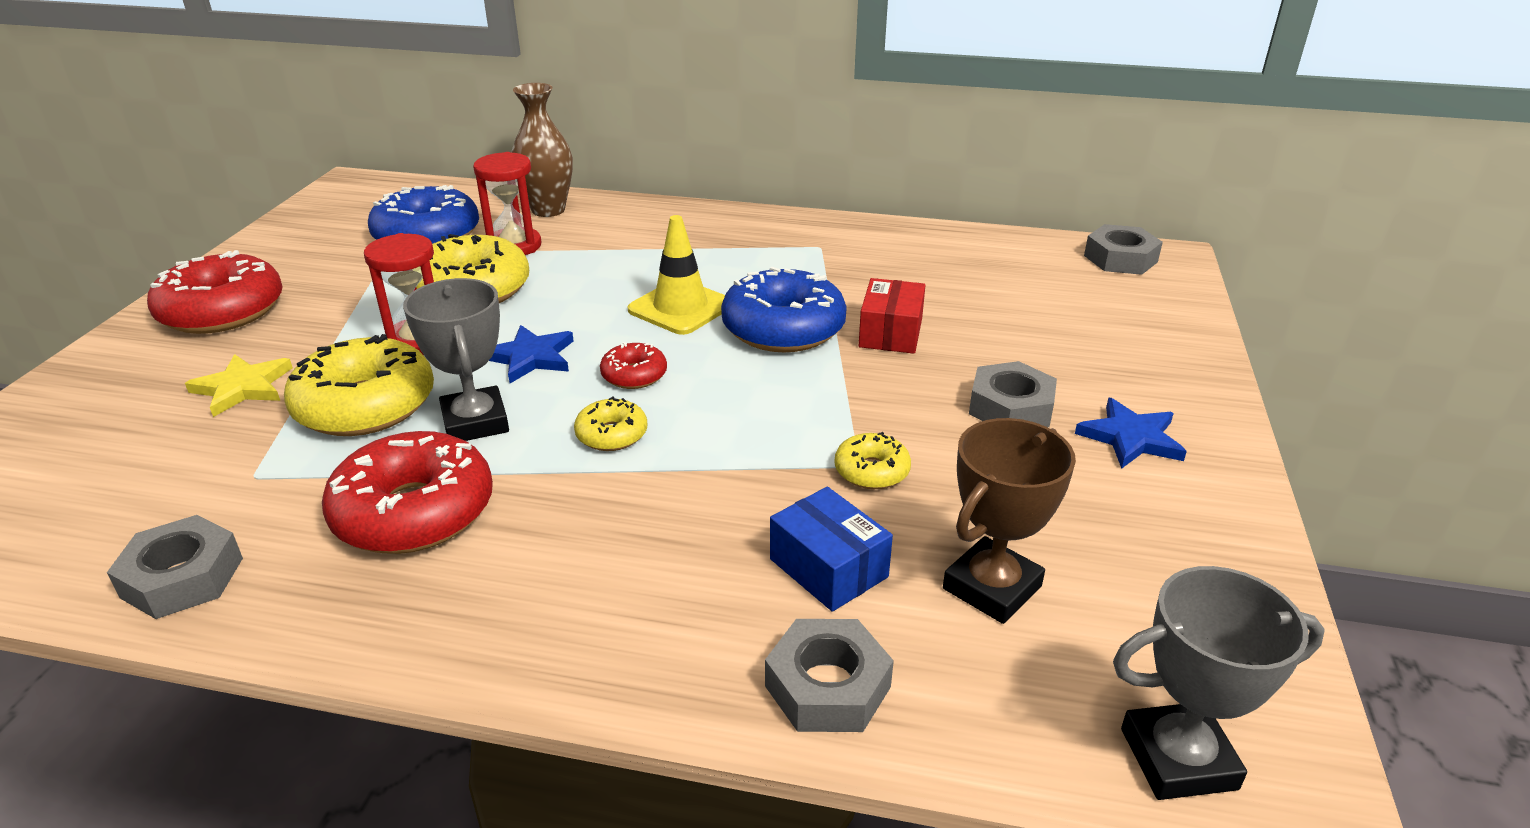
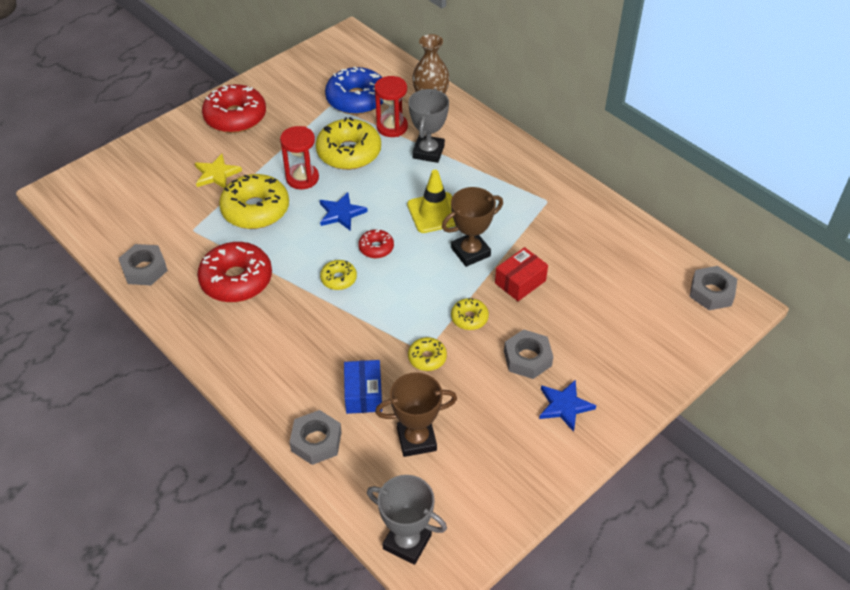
camera: 35 degrees right, 15 degrees up
grey trophy [403,278,509,441] -> grey trophy moved to [408,89,449,163]
blue donut [721,267,847,352] -> brown trophy [442,187,503,267]
none -> yellow donut [451,298,489,330]

